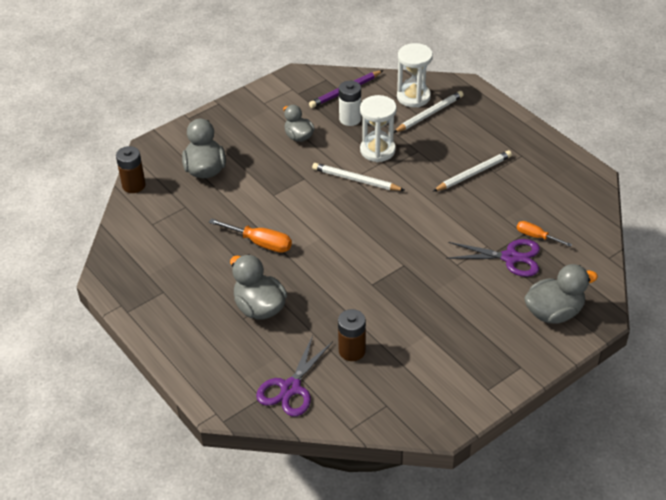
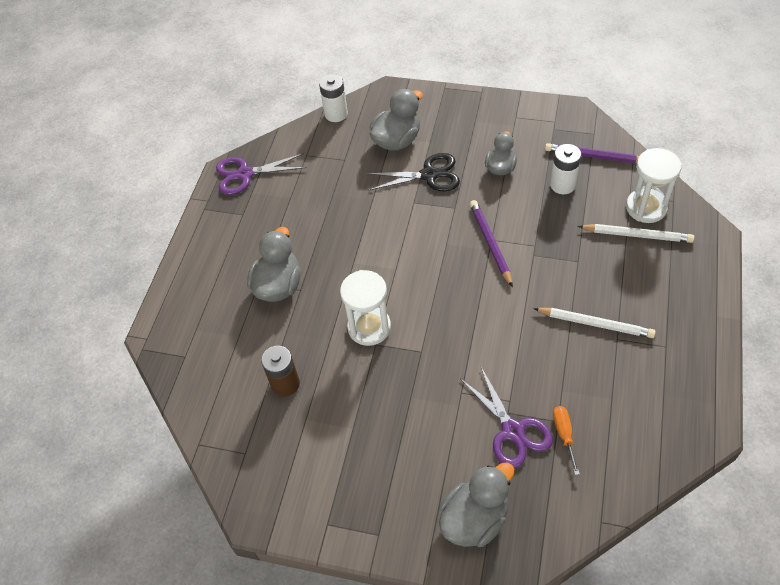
camera: 55 degrees right, 10 degrees up
brown battery [116,146,146,193] -> white battery [319,74,348,122]
orange screwdriver [209,218,292,253] -> none
purple scissors [256,335,333,417] -> purple scissors moved to [216,153,307,195]
white pencil [312,163,405,191] -> purple pencil [470,200,513,287]
white hourglass [360,95,397,162] -> white hourglass moved to [340,270,391,346]
grey duck [524,264,598,324] -> grey duck turned 75 degrees counterclockwise [439,462,514,547]
none -> black scissors [366,153,460,191]

